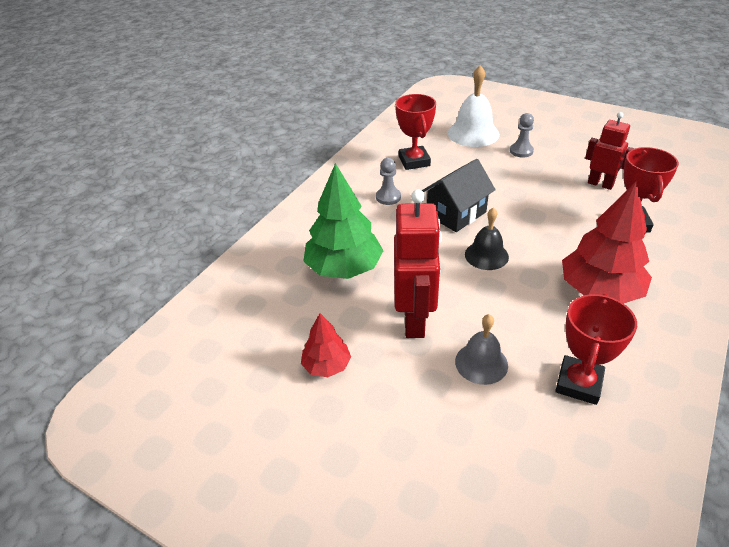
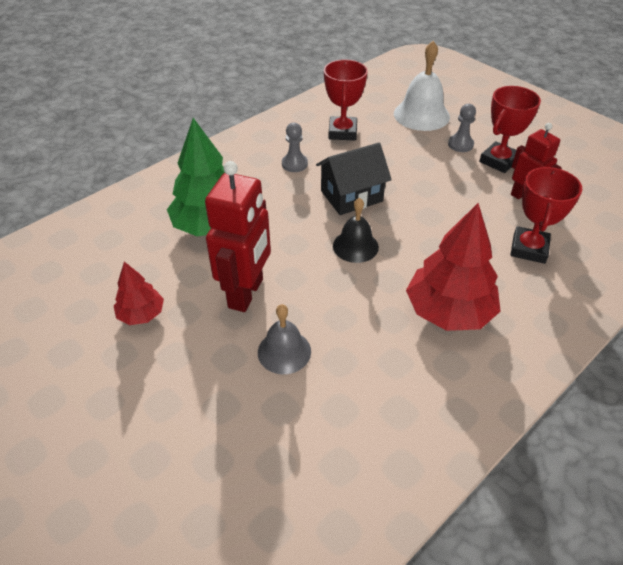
camera: 15 degrees right, 5 degrees up
red trophy [555,294,637,405] -> red trophy moved to [479,86,541,173]

